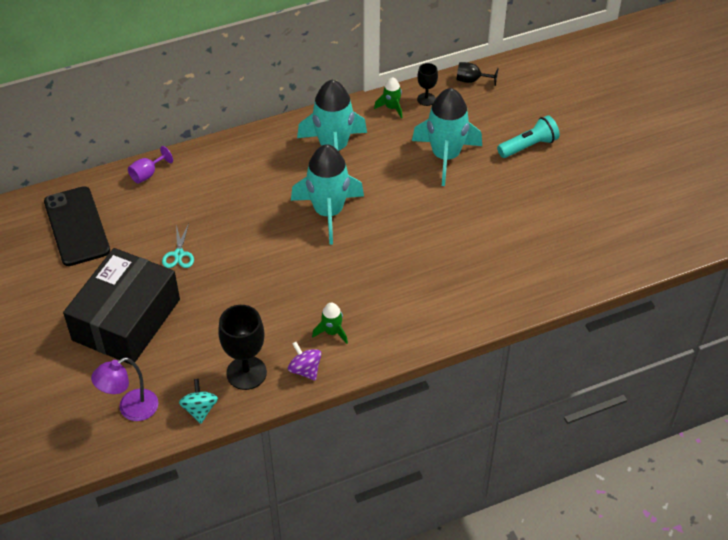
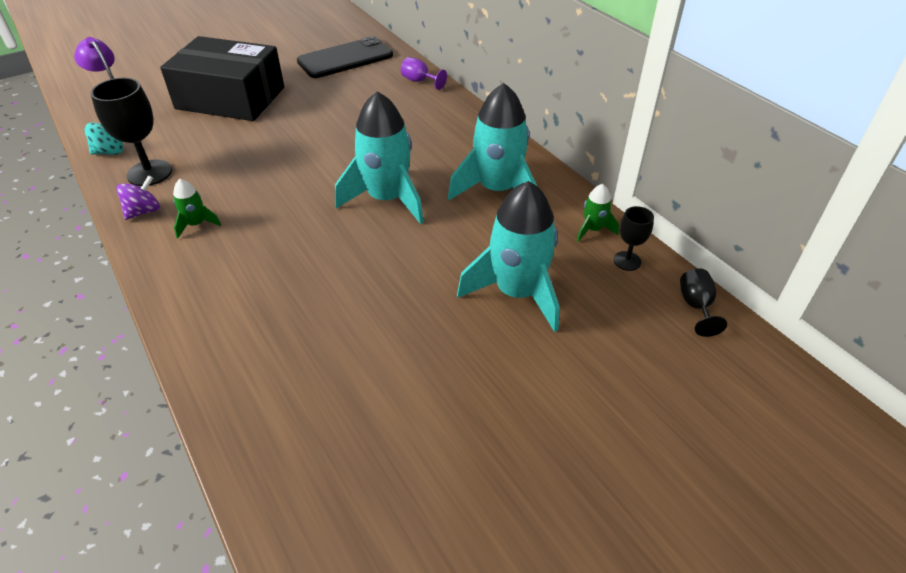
camera: 80 degrees right, 5 degrees down
turquoise scissors [162,224,194,268] -> none
turquoise flashlight [497,115,560,158] -> none

